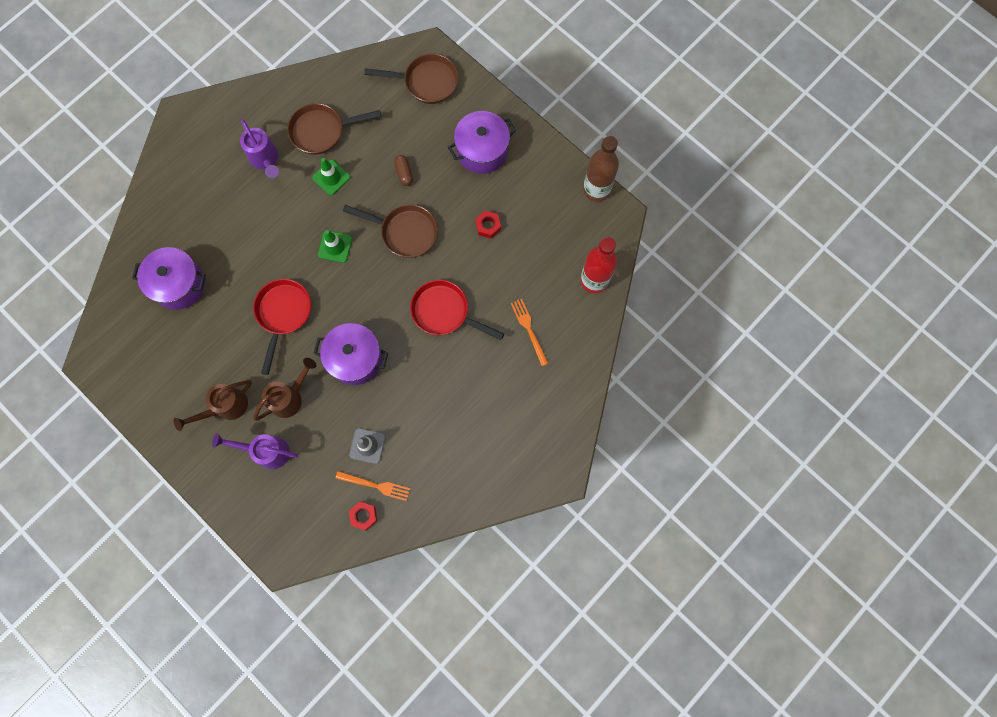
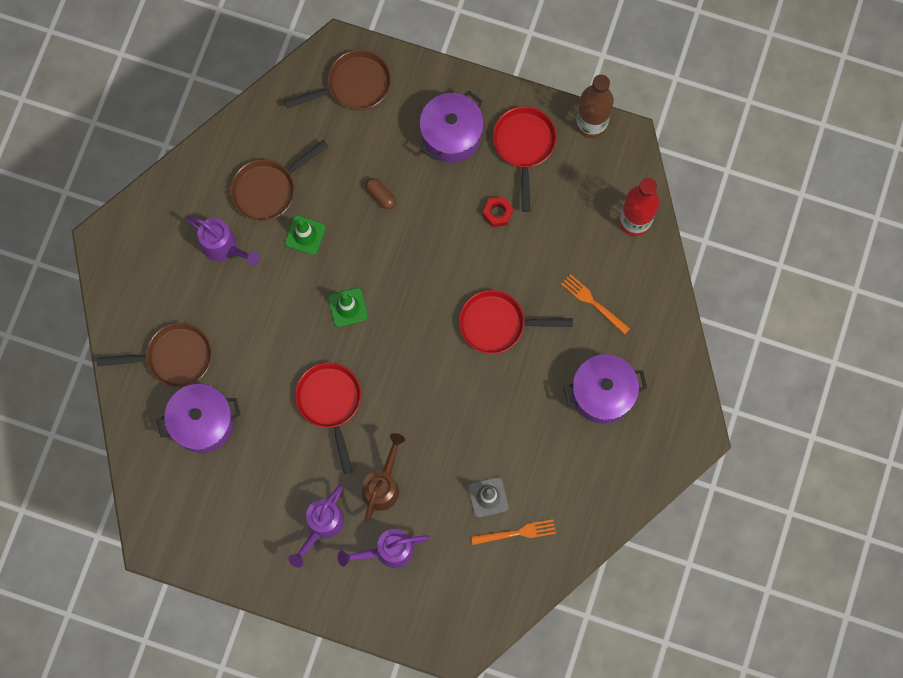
camera: 25 degrees left, 0 degrees up
brown watering can [173,380,252,431] -> purple watering can [288,485,344,567]
purple pot [314,323,388,385] -> purple pot moved to [563,354,647,424]
brown pan [343,204,438,258] -> brown pan moved to [97,323,212,387]
red nut [349,501,377,531] -> none
none -> red pan [493,106,557,212]

